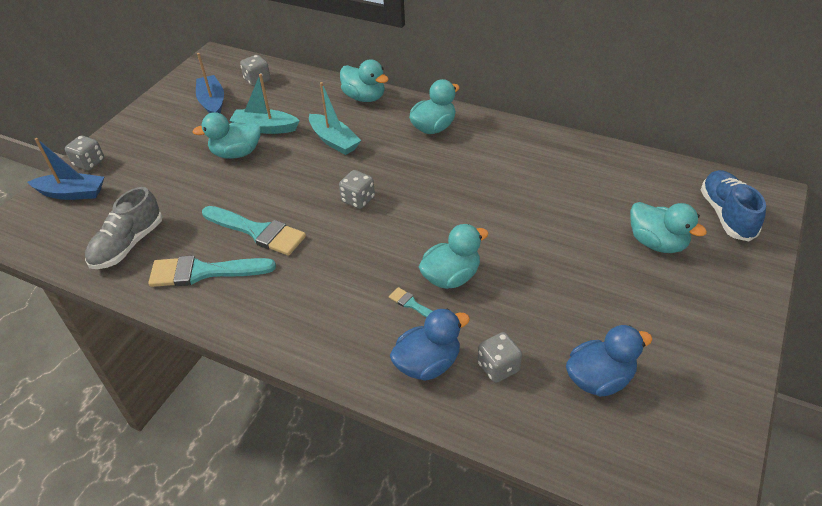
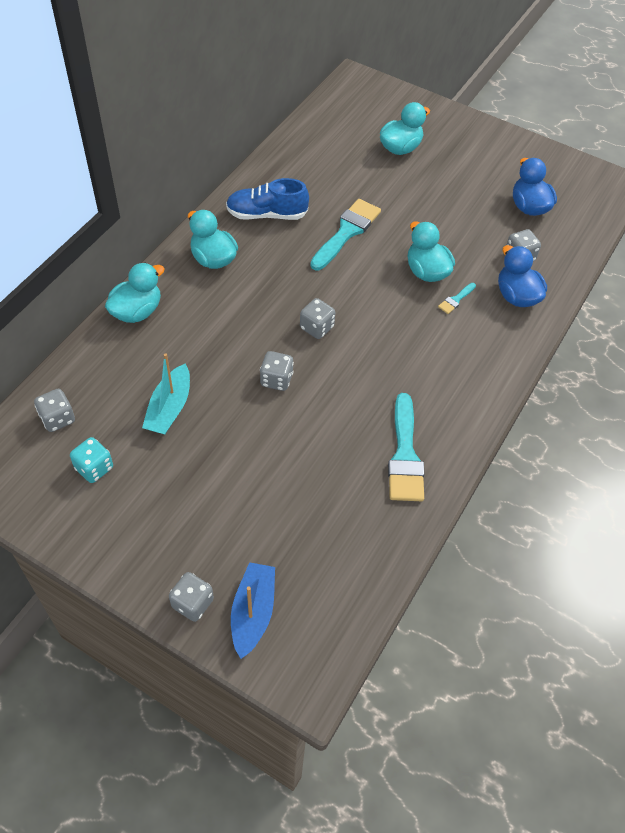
camera: 90 degrees left, 10 degrees up
grey shoe [85,187,162,269] -> none
turquoise duck [193,112,261,159] -> none
blue boat [196,53,224,114] -> turquoise dice [70,437,113,483]
turquoise brush [202,206,306,256] -> turquoise brush moved to [310,199,381,271]
turquoise boat [309,82,361,155] -> none
blue shoe [701,170,766,241] -> blue shoe moved to [226,178,309,220]
none -> grey dice [260,351,294,391]

